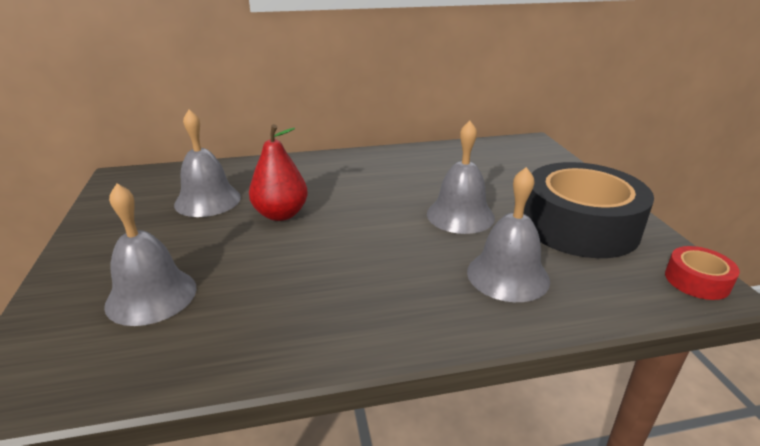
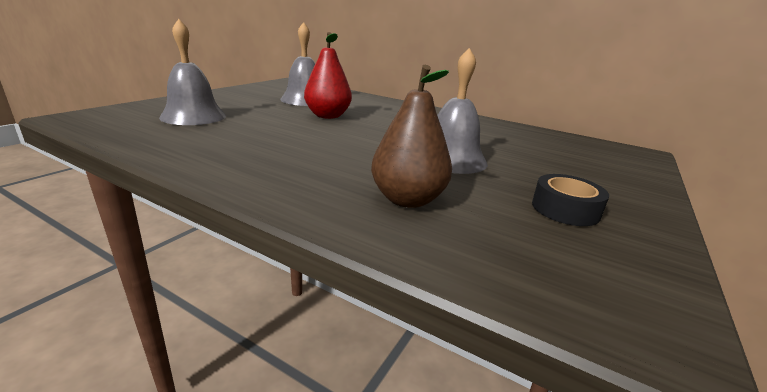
camera: 40 degrees right, 5 degrees down
grey bell [467,167,550,302] -> brown pear [371,65,452,208]
black tape [523,162,654,258] -> black tape [532,174,609,226], size x0.44
red tape [665,246,740,300] -> none

